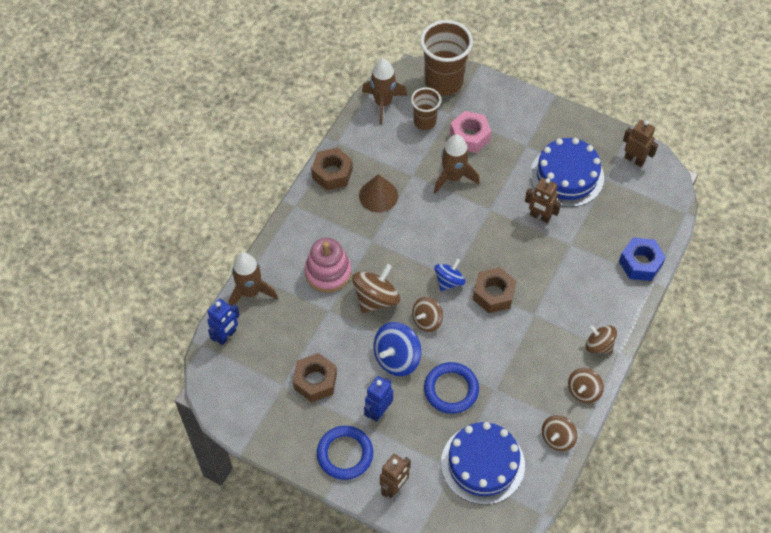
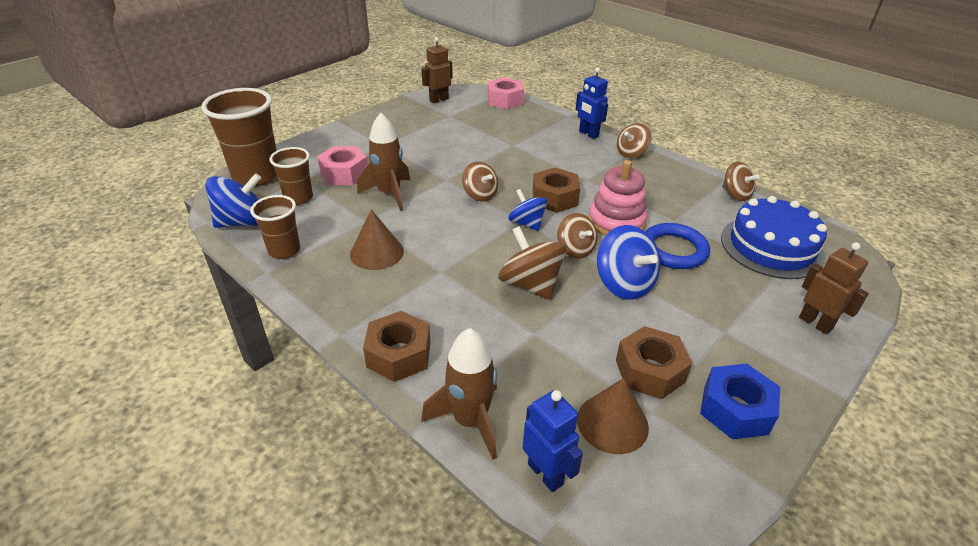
camera: 75 degrees left, 20 degrees down
pink stacking toy [305,238,351,293] -> pink stacking toy moved to [589,160,647,236]
brown nut [311,147,353,190] -> brown nut moved to [363,311,431,382]
blue ring [317,426,373,480] -> none
brown rocket [362,59,407,124] -> blue spinning top [205,173,261,228]
blue robot [364,376,393,422] -> blue robot moved to [576,67,608,139]
brown robot [525,178,561,223] -> none
blue cake [530,138,604,207] -> none
brown spinning top [568,368,604,403] -> brown spinning top moved to [462,162,498,201]
blue nut [619,237,666,281] -> blue nut moved to [700,364,780,439]
none -> brown cup [250,195,300,259]
none -> pink nut [487,77,524,109]
none -> brown cone [577,378,649,454]

